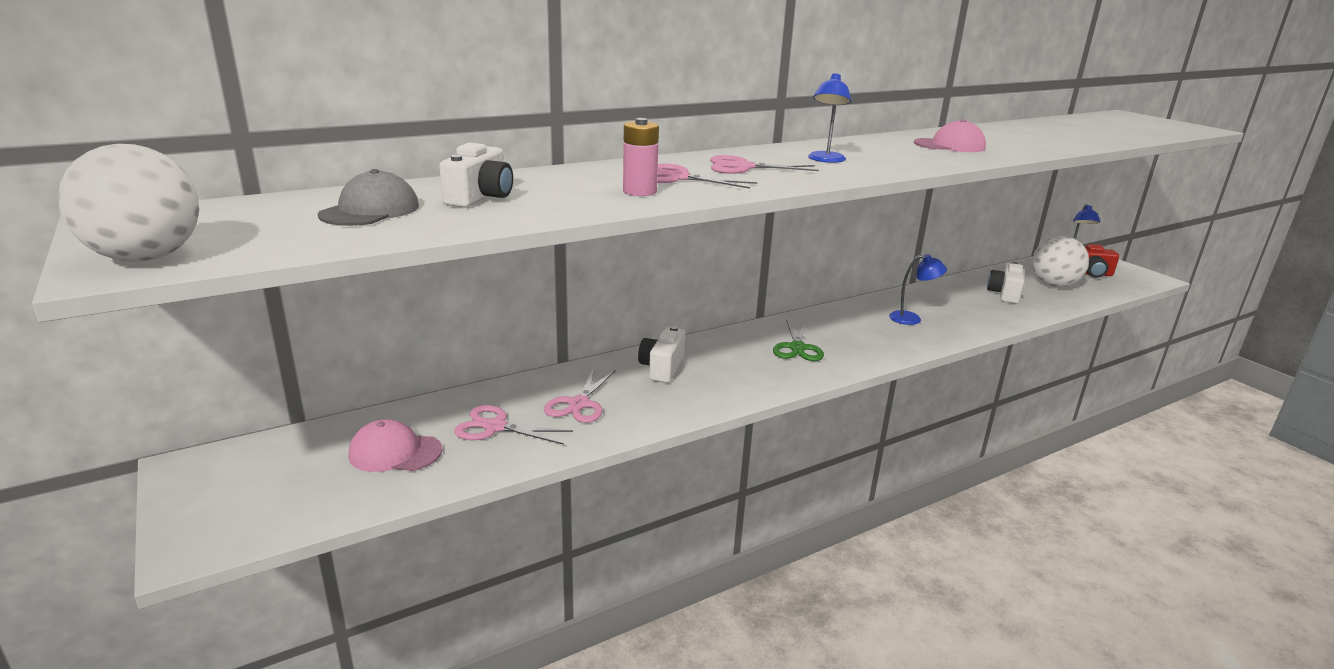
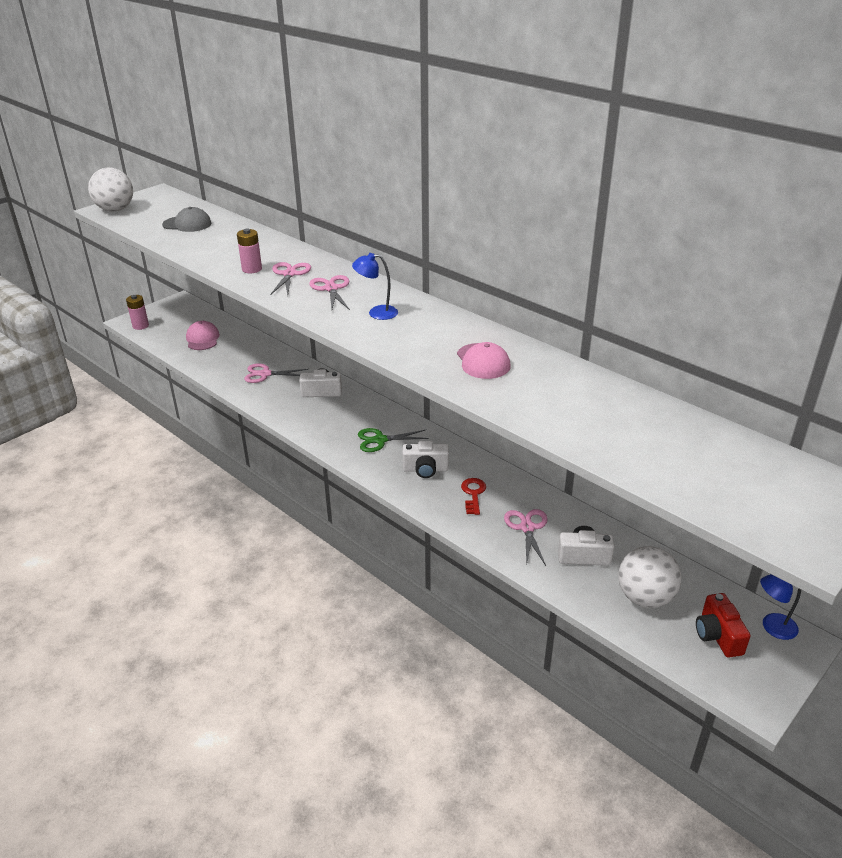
camera: 75 degrees right, 10 degrees up
white camera [439,142,513,208] -> white camera moved to [402,441,449,478]
pink scissors [454,405,573,445] -> pink scissors moved to [504,509,547,566]
blue lamp [889,254,947,325] -> red key [461,478,486,515]
none -> pink battery [126,295,149,330]

